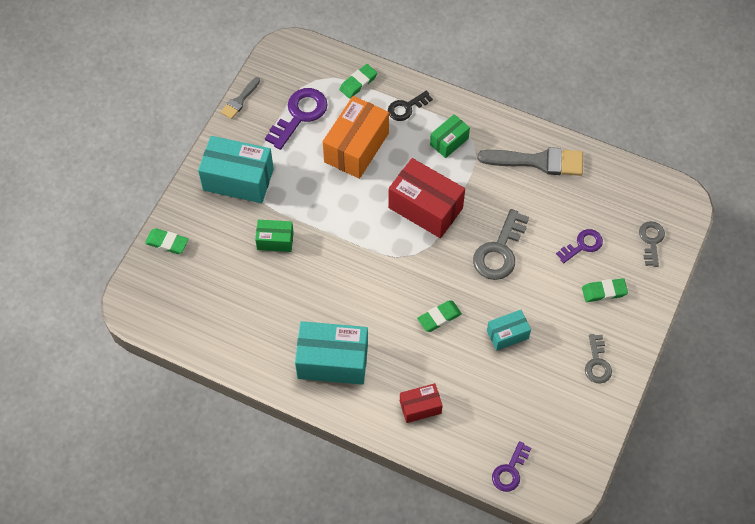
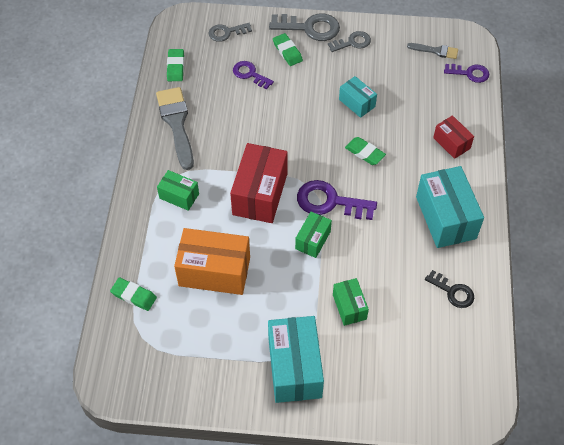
camera: 110 degrees left, 5 degrees down
green eraser [145,228,189,254] -> green eraser moved to [167,49,184,81]
grey brush [221,77,260,119] -> grey brush moved to [407,43,458,59]
purple key [265,88,328,150] -> purple key moved to [297,180,377,220]
black key [388,91,433,121] -> black key moved to [425,270,474,308]
grey key [473,209,529,280] -> grey key moved to [269,14,340,41]
none -> green box [295,212,332,258]

